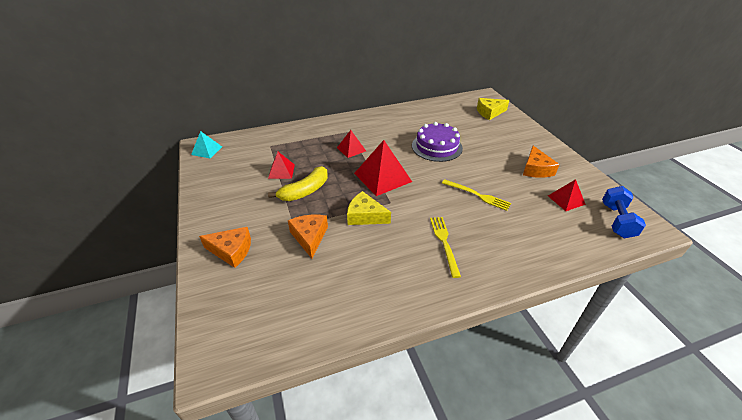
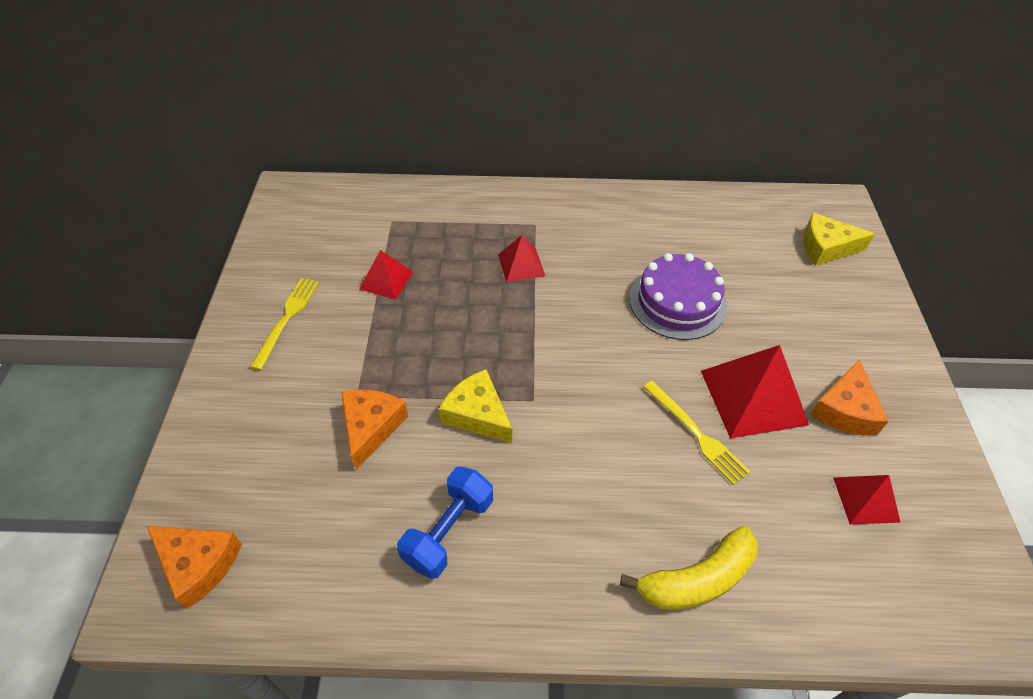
camera: 20 degrees right, 10 degrees up
turquoise pyramid [191,131,222,158] -> none
orange cheese [199,227,251,268] -> orange cheese moved to [147,526,242,609]
yellow banana [268,166,328,201] -> yellow banana moved to [620,526,758,610]
red pyramid [354,140,412,196] -> red pyramid moved to [701,345,809,439]
yellow fork [430,217,461,278] -> yellow fork moved to [250,278,319,370]
blue dumbbell [602,186,646,238] -> blue dumbbell moved to [397,466,493,579]

